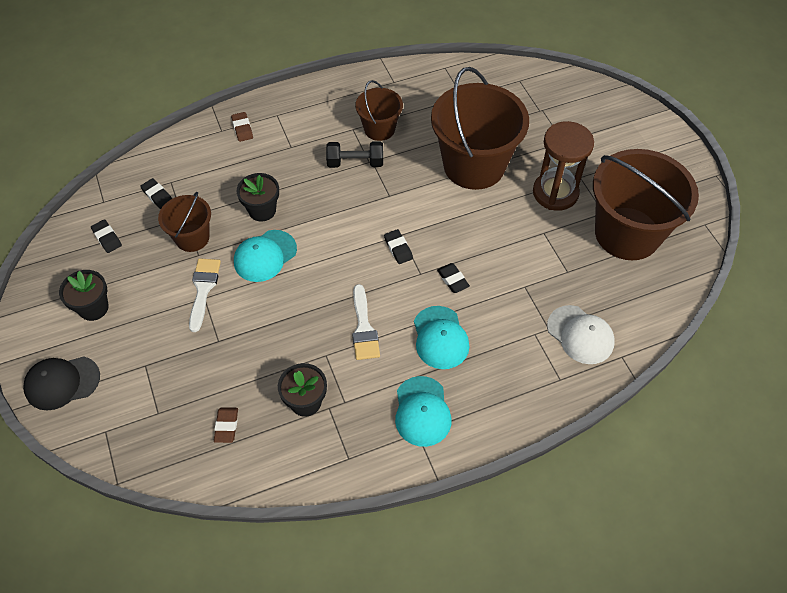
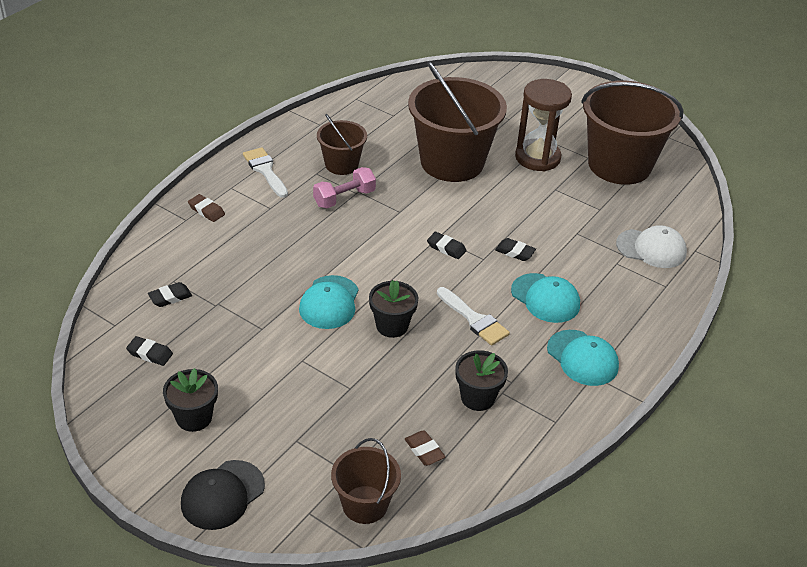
camera: 35 degrees left, 15 degrees down
black eraser [140,178,172,209] -> black eraser turned 45 degrees counterclockwise [148,282,192,307]
brown bucket [158,192,211,252] -> brown bucket moved to [331,438,401,524]
white brush [189,258,221,332] -> white brush moved to [243,147,288,198]
black flower pot [237,173,279,222] -> black flower pot moved to [369,280,418,338]
black dumbbell [326,141,383,168] -> pink dumbbell [313,167,376,208]

